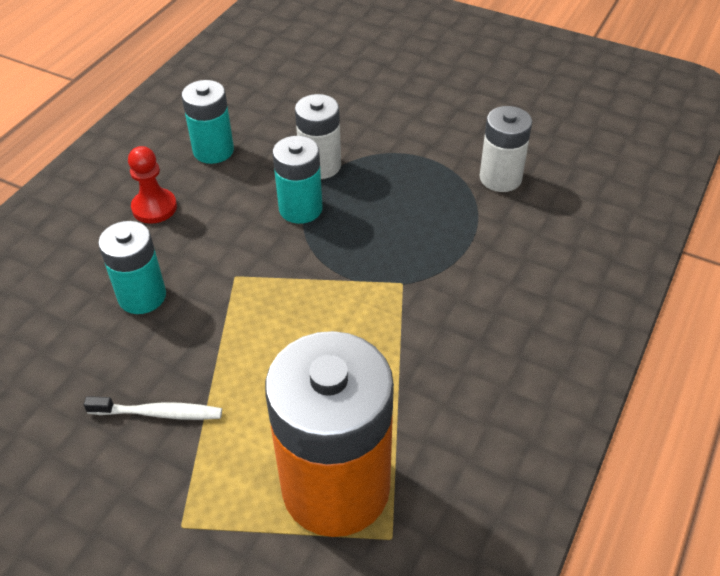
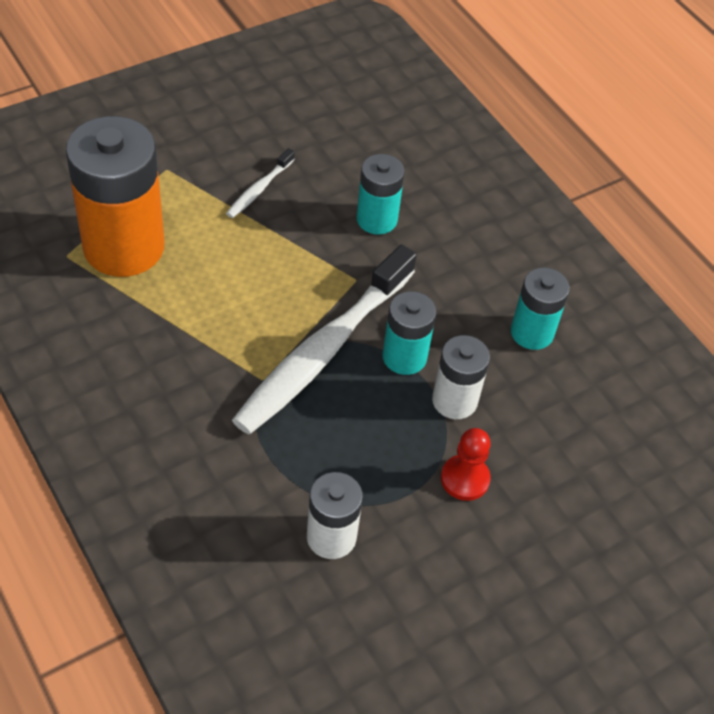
camera: 115 degrees right, 5 degrees up
red pawn [128,146,177,224] -> red pawn moved to [441,428,491,501]
none -> white toothbrush [232,245,417,434]

